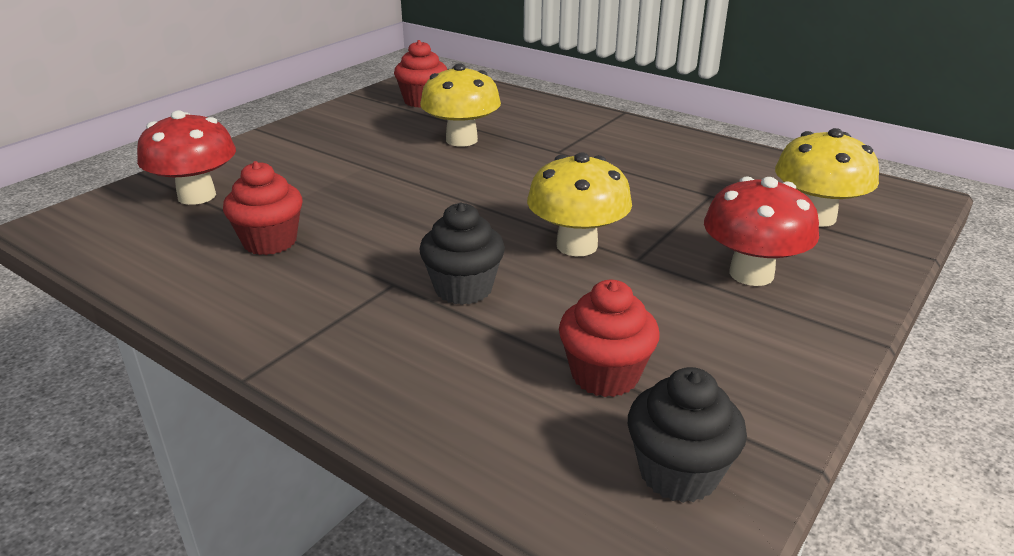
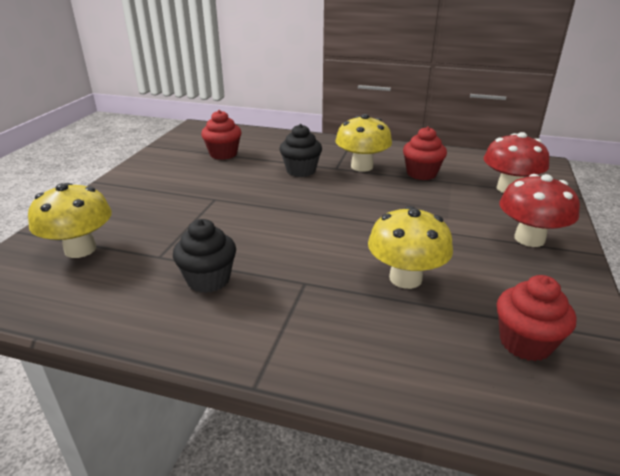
camera: 160 degrees right, 0 degrees up
yellow mushroom [527,152,632,256] -> yellow mushroom moved to [335,114,392,172]
black cupcake [628,367,747,503] -> black cupcake moved to [173,219,236,293]
red mushroom [704,177,819,286] -> red mushroom moved to [499,174,580,247]

